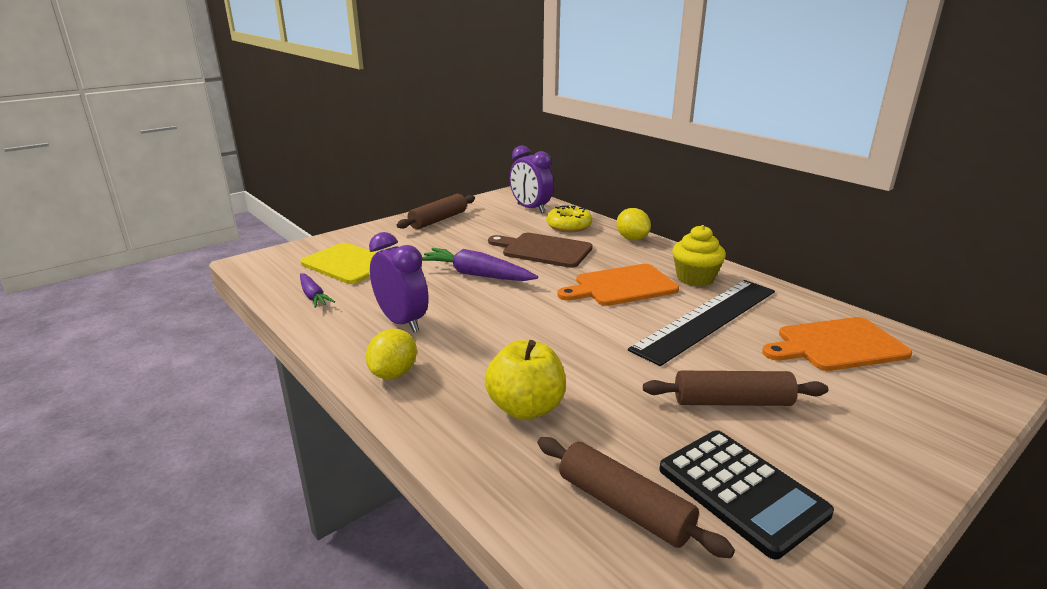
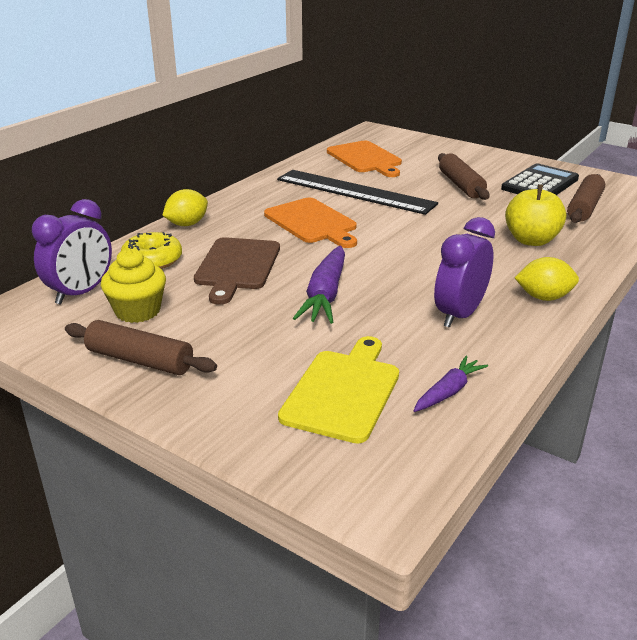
camera: 105 degrees left, 5 degrees up
yellow cupcake [672,225,726,286] -> yellow cupcake moved to [101,248,166,323]

